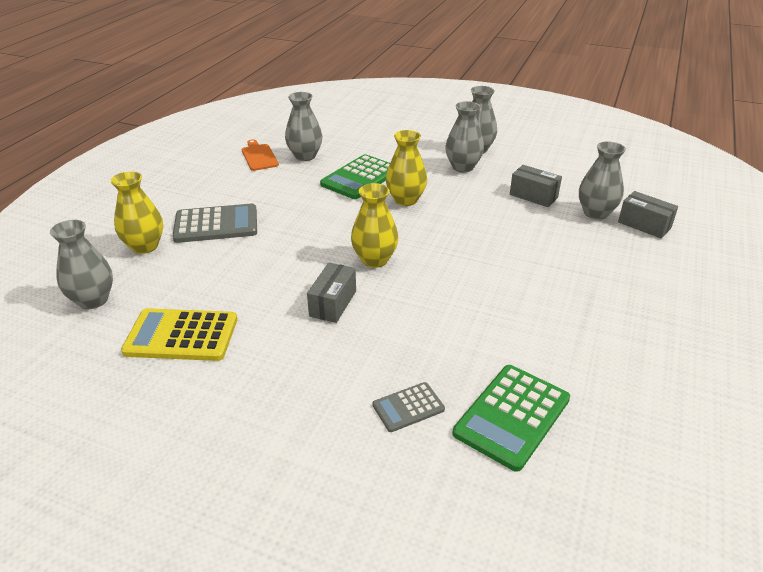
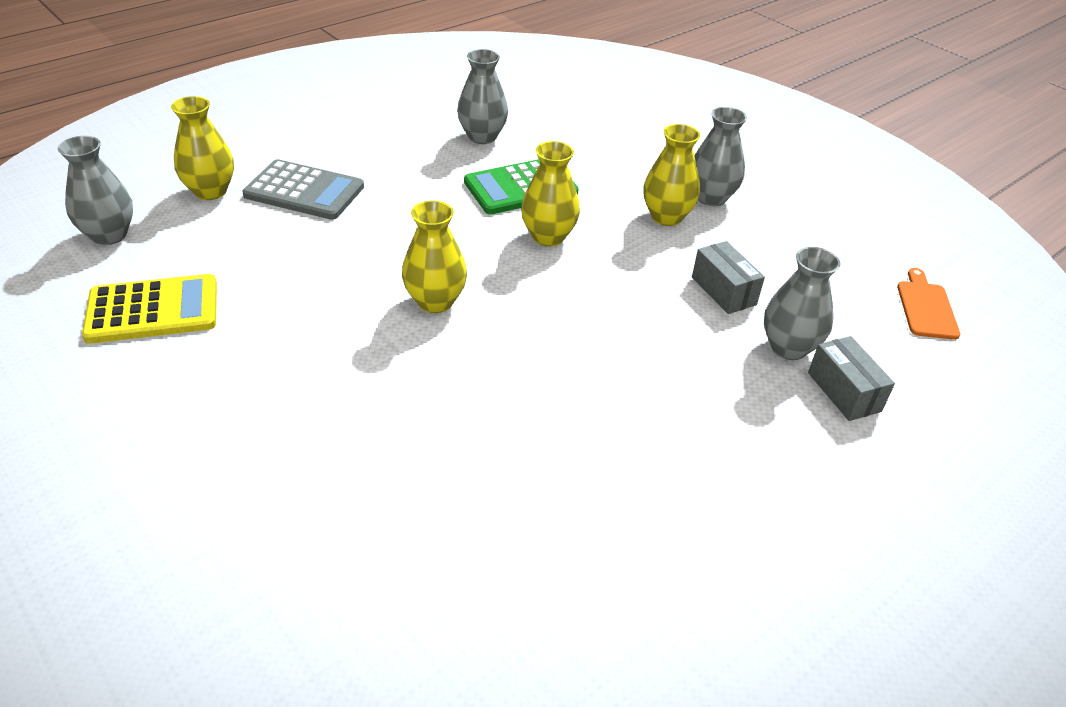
camera: 25 degrees right, 5 degrees up
yellow calculator [121,308,237,361] -> yellow calculator turned 135 degrees clockwise [82,274,217,343]
orange cutting board [242,139,279,171] -> orange cutting board moved to [897,268,960,340]
grey box [307,262,356,323] -> none
grey calculator [372,382,445,432] -> none
grey vase [445,101,484,173] -> yellow vase [643,124,700,226]
green calculator [453,365,570,472] -> none

